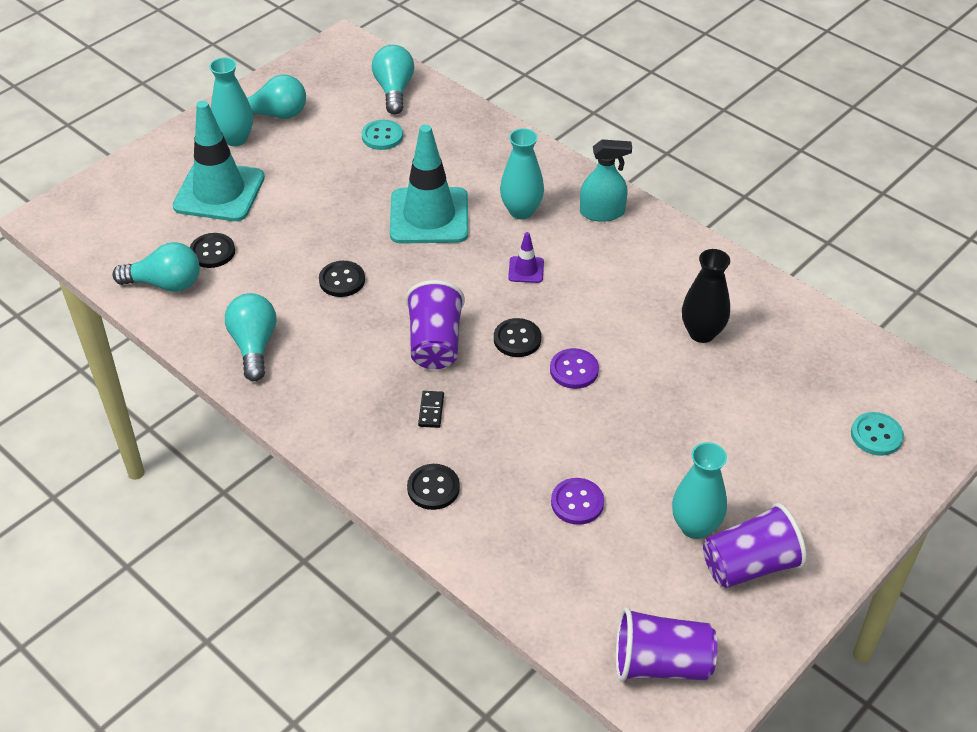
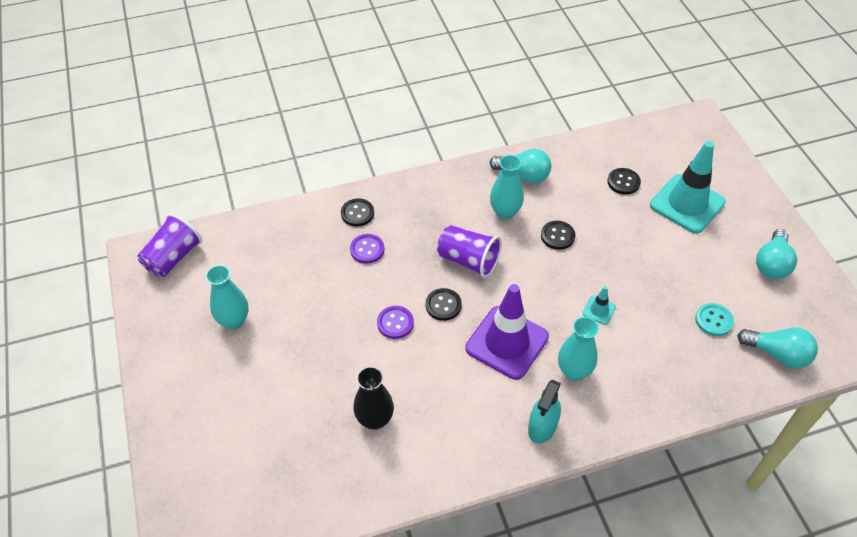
camera: 120 degrees right, 5 degrees up
turquoise light bulb [112,242,200,292] -> none
turquoise vase [209,57,253,146] -> turquoise vase moved to [490,155,524,220]
turquoise traffic cone [390,124,468,244] -> turquoise traffic cone [582,286,616,325], size x0.43
black domino [418,391,444,428] -> none
purple traffic cone [508,232,544,283] -> purple traffic cone [465,284,549,380], size x2.34
purple button [551,478,604,525] -> purple button moved to [350,234,384,263]
purple cup [703,503,807,588] -> none
turquoise button [851,412,904,456] -> none

